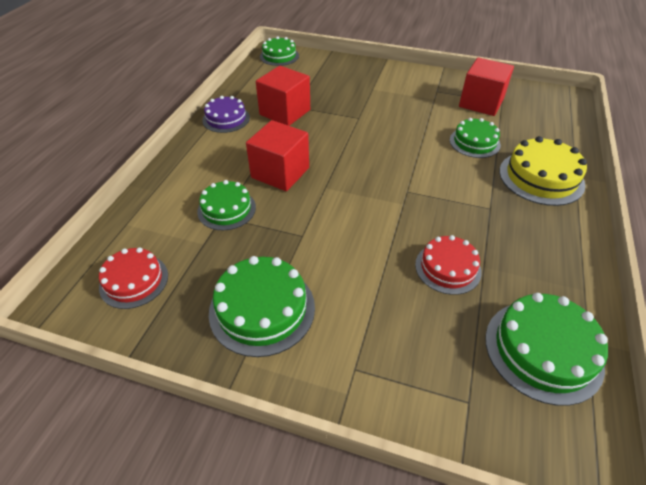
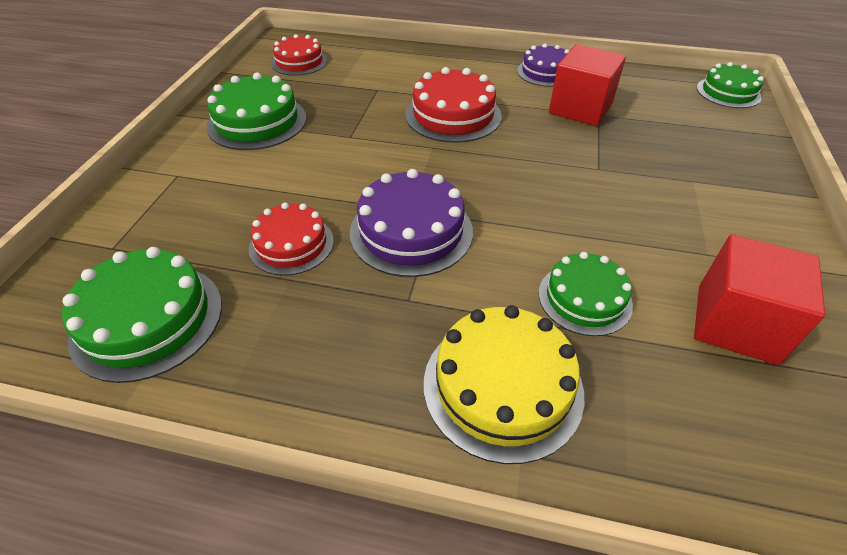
camera: 85 degrees right, 0 degrees up
green cake [197,180,256,230] -> none
red cube [246,120,309,191] -> red cake [405,67,502,143]
none -> purple cake [350,169,473,277]

